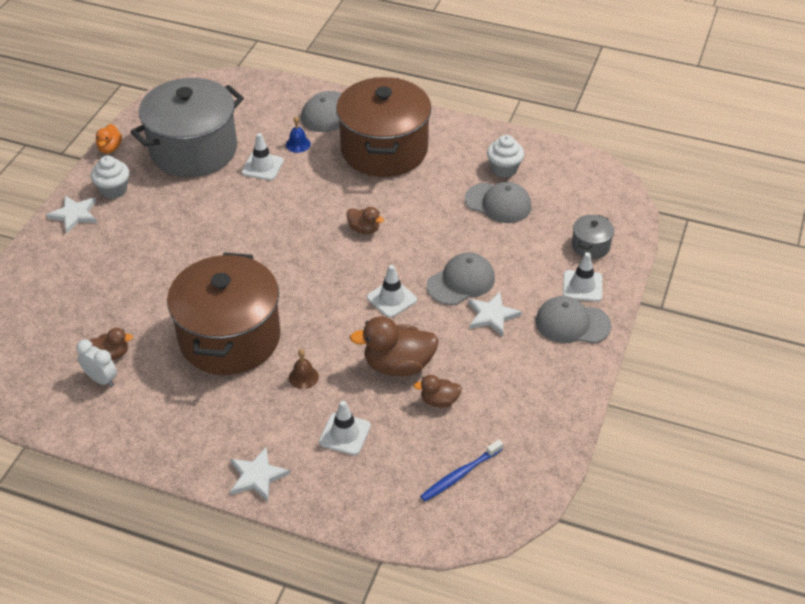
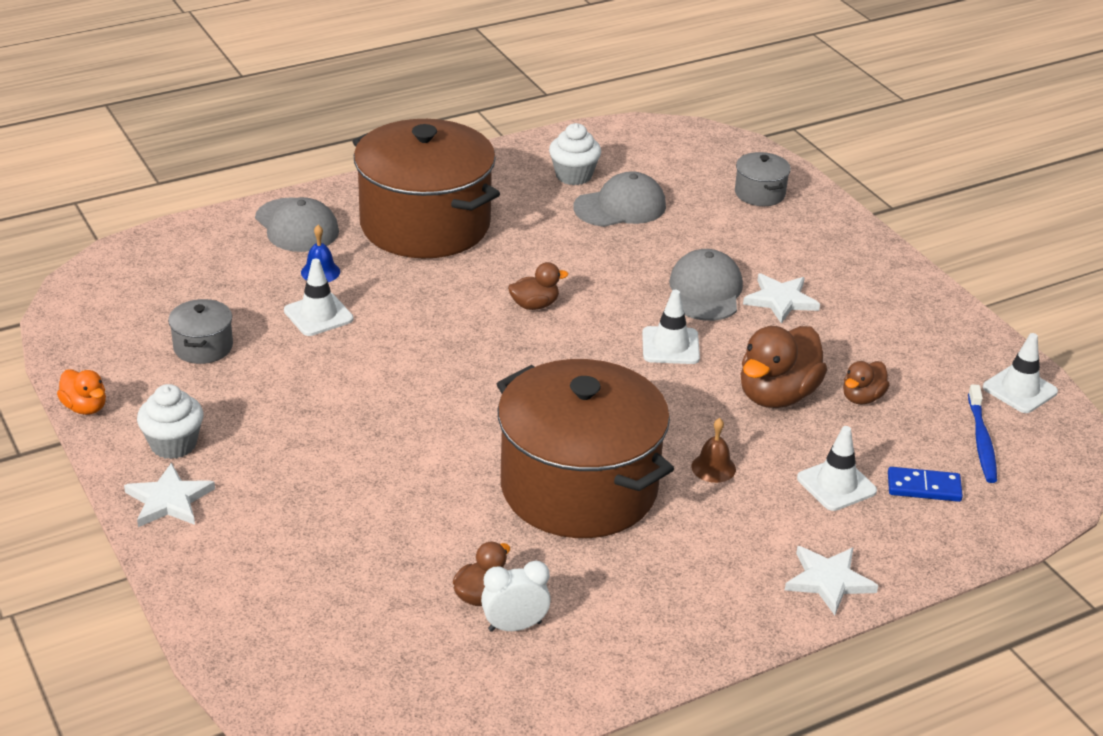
camera: 50 degrees left, 10 degrees down
grey pot [130,78,244,177] -> grey pot [168,299,233,364], size x0.41
grey cap [536,296,611,343] -> none
white traffic cone [563,252,602,302] -> white traffic cone moved to [983,333,1058,413]
none -> blue domino [888,467,963,502]

